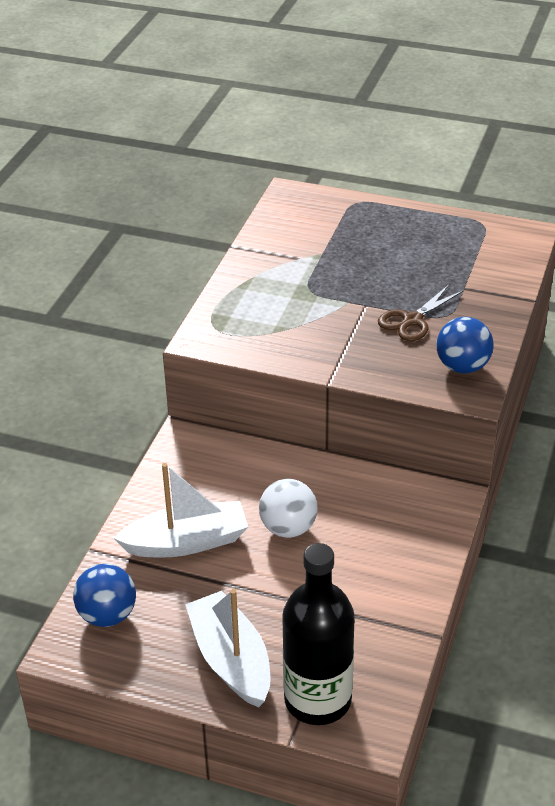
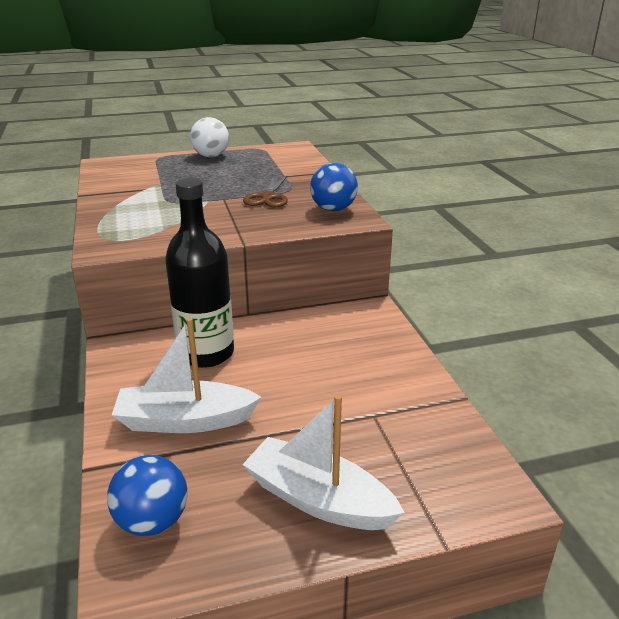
camera: 35 degrees left, 10 degrees down
white boat [113,463,248,557] -> white boat turned 135 degrees counterclockwise [112,318,262,433]
white ball [259,479,318,538] -> white ball moved to [190,117,229,157]
black bottle [282,543,355,725] -> black bottle moved to [165,178,234,368]

